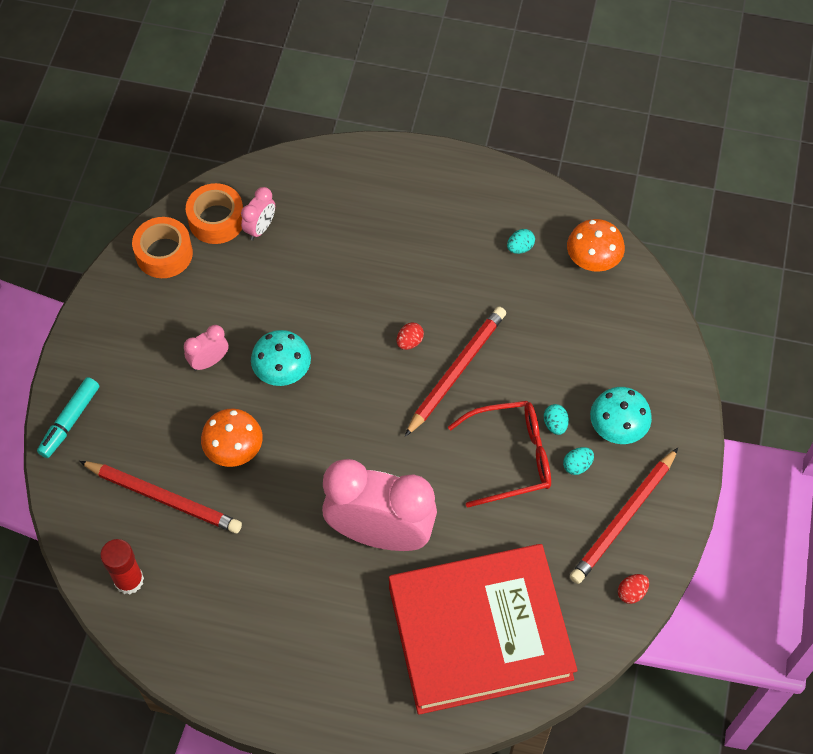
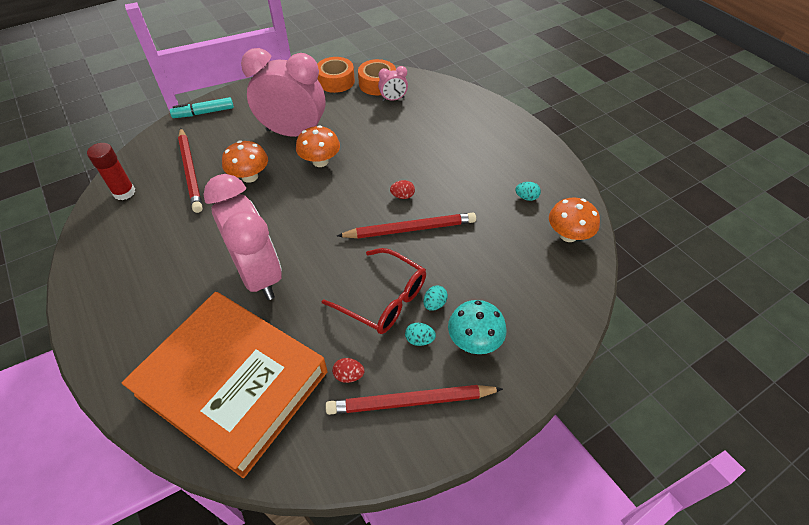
camera: 45 degrees right, 10 degrees down
pink clock [184,325,229,371] -> pink clock [241,48,326,137], size x2.34
turquoise mushroom [251,330,311,386] -> orange mushroom [296,125,340,167]
red book [389,544,578,715] -> orange book [122,292,328,478]
red egg [618,574,649,604] -> red egg moved to [332,358,365,383]

